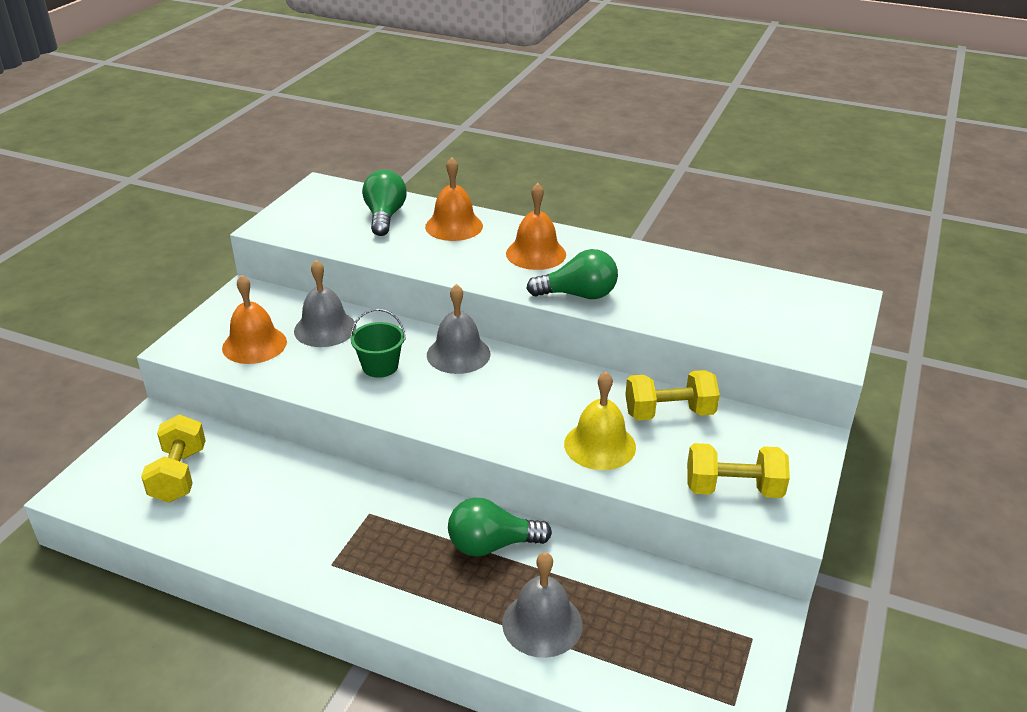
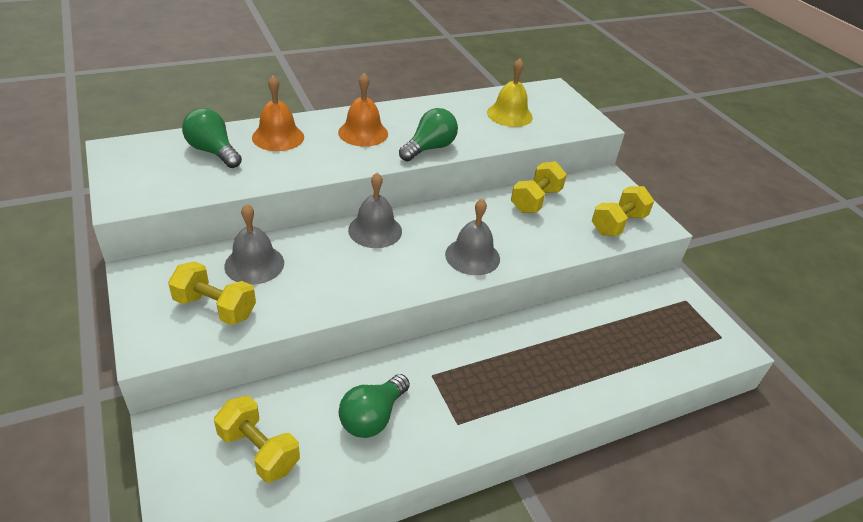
camera: 50 degrees left, 5 degrees up
orange bell [222,275,287,364] -> yellow dumbbell [168,261,256,325]
green bucket [350,309,406,378] -> none
green light bulb [448,498,552,557] -> green light bulb moved to [339,374,410,438]
grey bell [502,552,582,658] -> grey bell moved to [445,199,500,275]
yellow bell [564,372,636,470] -> yellow bell moved to [487,59,533,127]

